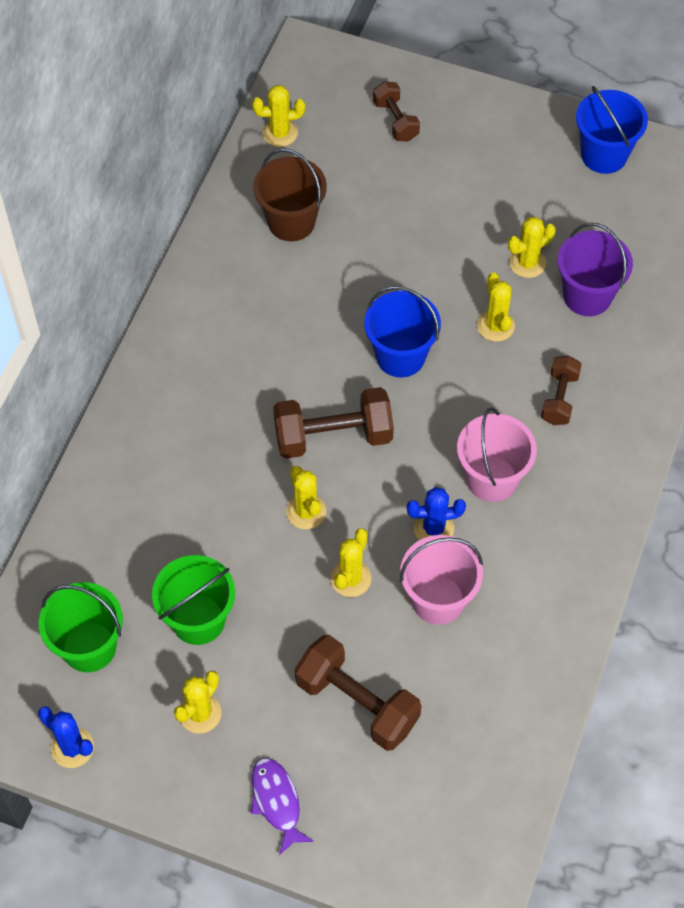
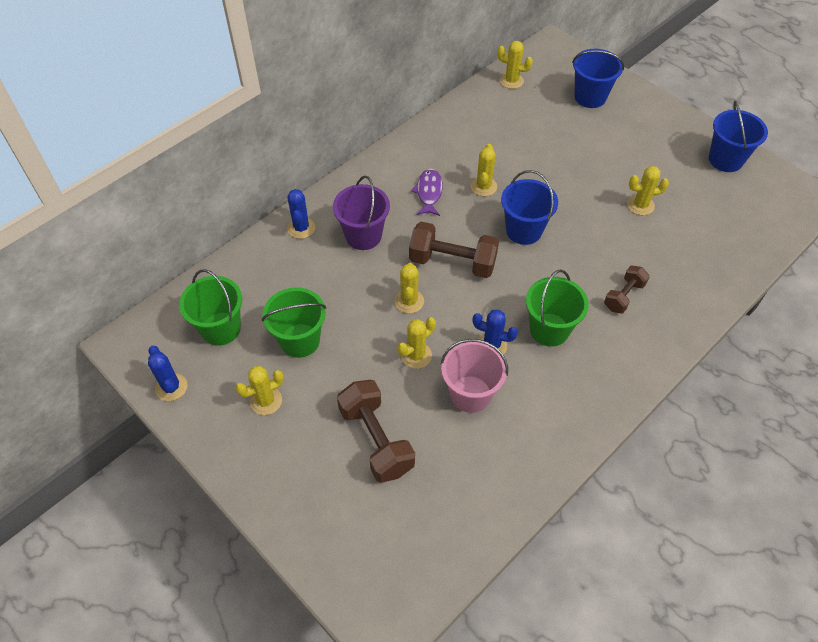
camera: 25 degrees right, 5 degrees down
purple fish [251,758,314,855] -> purple fish moved to [411,169,443,216]
brown bucket [253,148,327,241] -> none
brown dumbbell [373,81,420,142] -> blue bucket [572,49,624,108]
pink bucket [457,408,537,502] -> green bucket [526,270,589,347]
yellow cactus [477,273,515,342] -> yellow cactus moved to [471,144,497,196]
purple bucket [557,223,633,316] -> purple bucket moved to [333,176,390,250]
none -> blue cactus [287,189,315,239]

